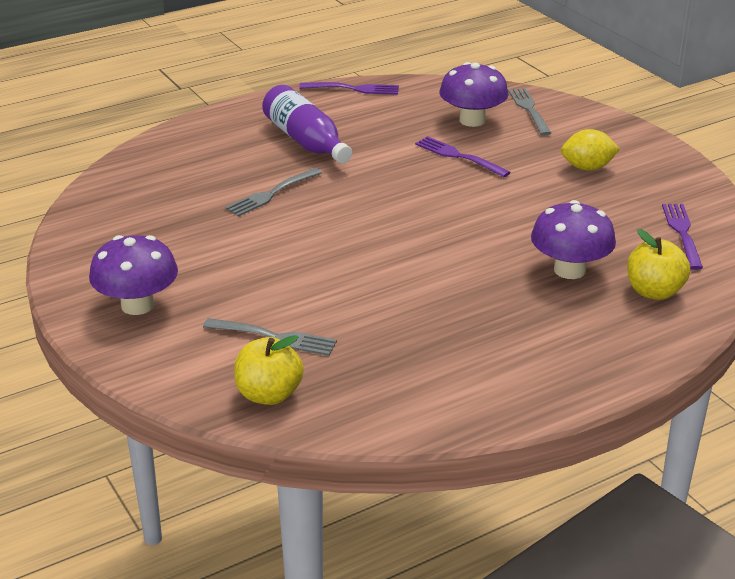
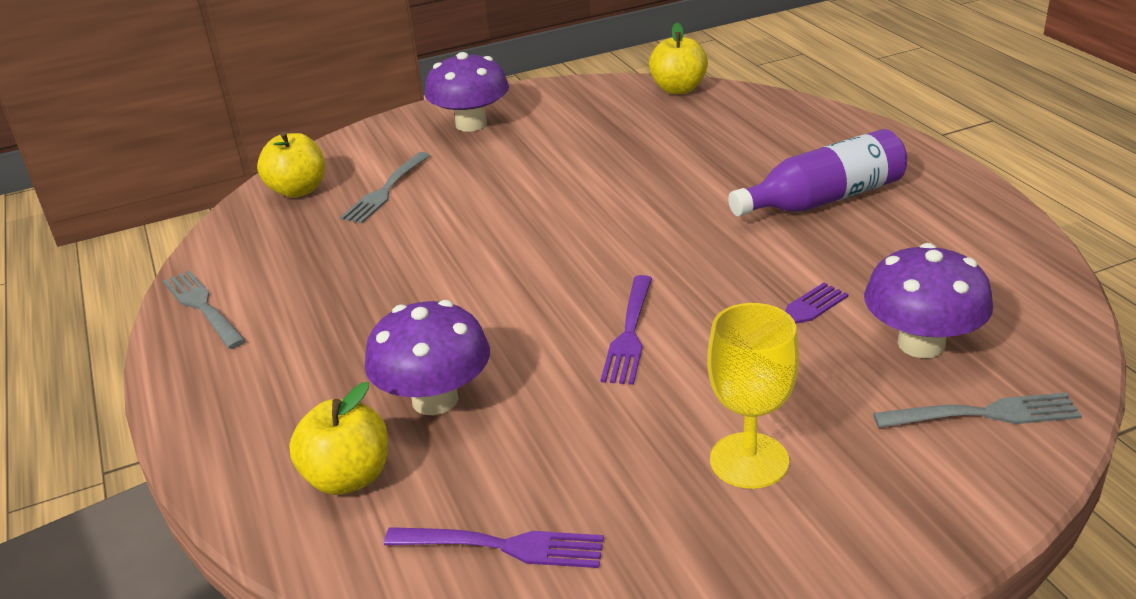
camera: 100 degrees right, 0 degrees up
grey fork [225,168,322,217] -> grey fork moved to [163,270,246,349]
purple fork [299,82,399,95] -> purple fork moved to [601,275,652,385]
yellow lemon [561,129,620,171] -> yellow goblet [707,303,799,489]
none -> yellow apple [649,23,708,94]

